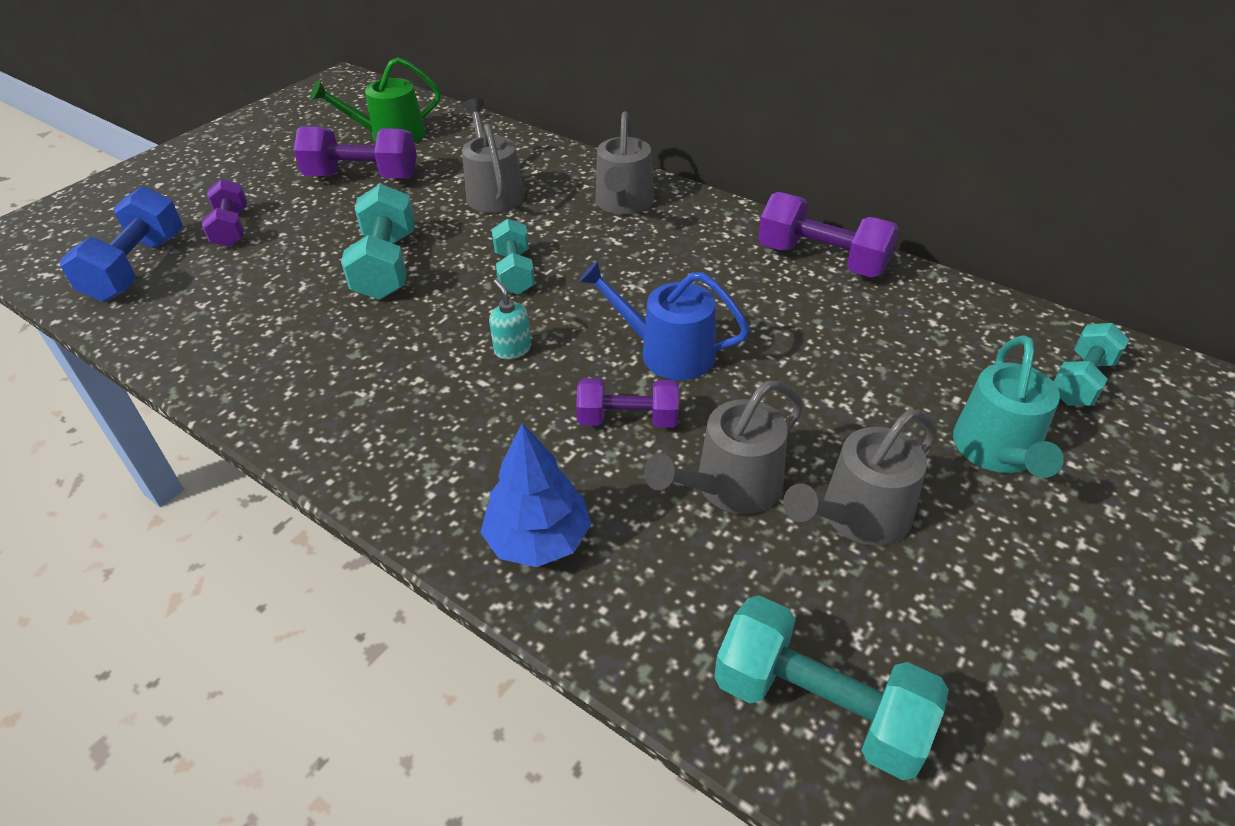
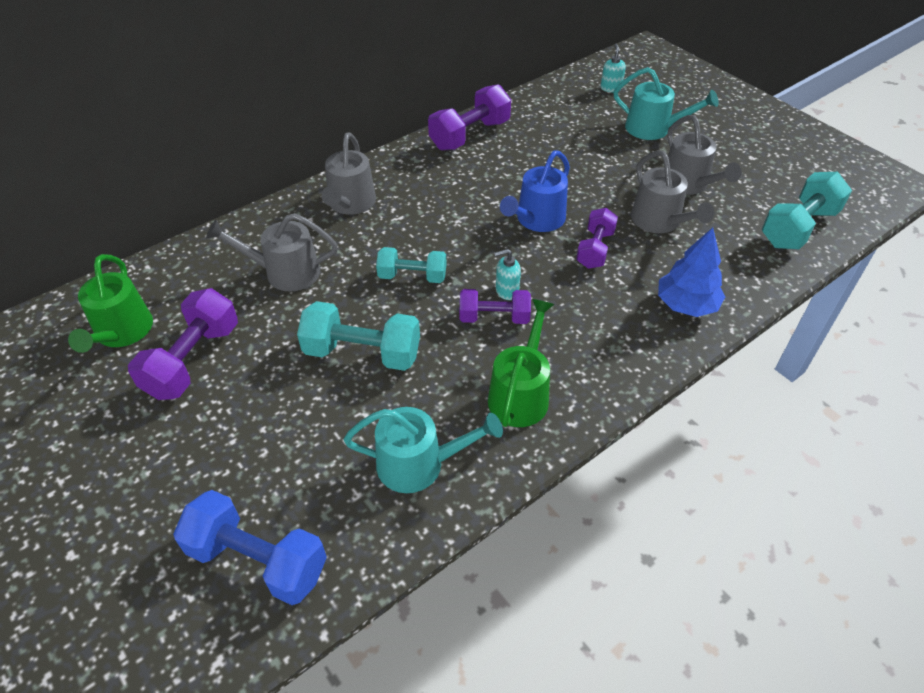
camera: 75 degrees left, 5 degrees up
purple dumbbell [202,179,247,247] -> purple dumbbell moved to [460,289,531,324]
grey watering can [596,111,654,215] -> grey watering can turned 75 degrees clockwise [321,132,376,215]
turquoise dumbbell [1054,323,1129,406] -> turquoise soap dispenser [600,44,626,92]
none -> turquoise watering can [343,407,503,493]
none -> green watering can [488,299,555,427]

